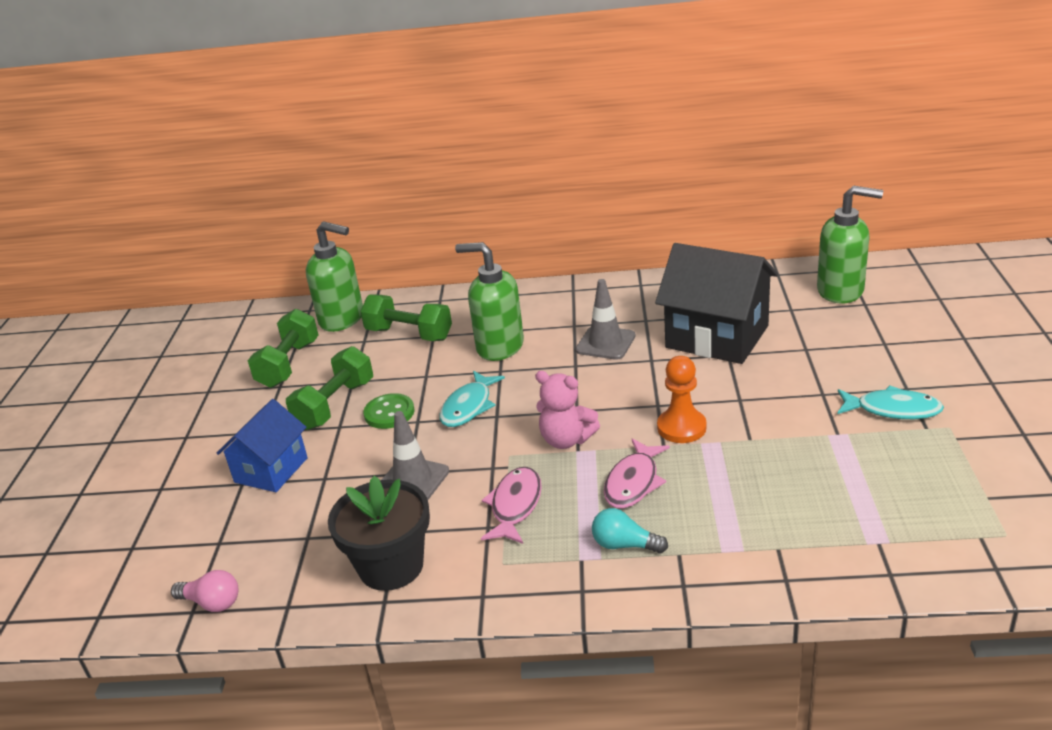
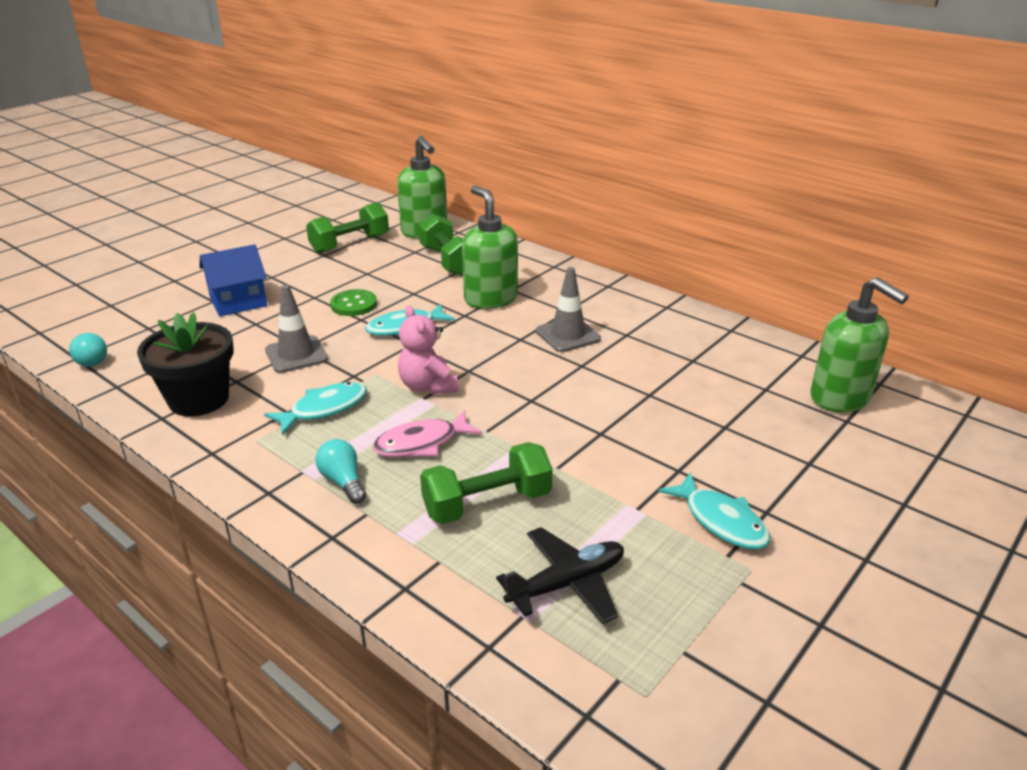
camera: 35 degrees right, 0 degrees up
pink light bulb [171,570,238,612] -> turquoise light bulb [69,333,107,367]
green dumbbell [286,346,373,430] -> green dumbbell moved to [420,442,553,524]
pink fish [481,467,542,544] -> turquoise fish [264,382,367,435]
black house [655,243,778,364] -> none
orange pawn [657,356,707,443] -> none
none -> black plane [496,527,624,624]

